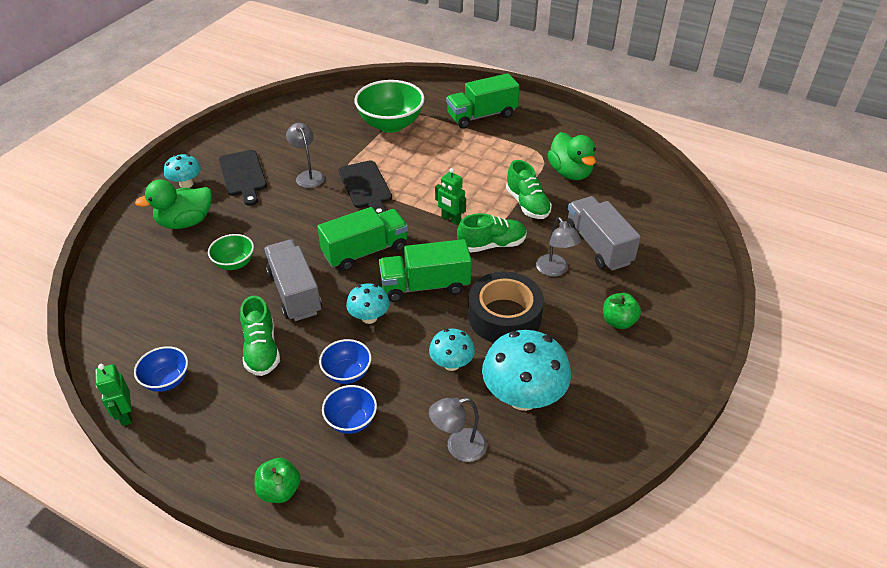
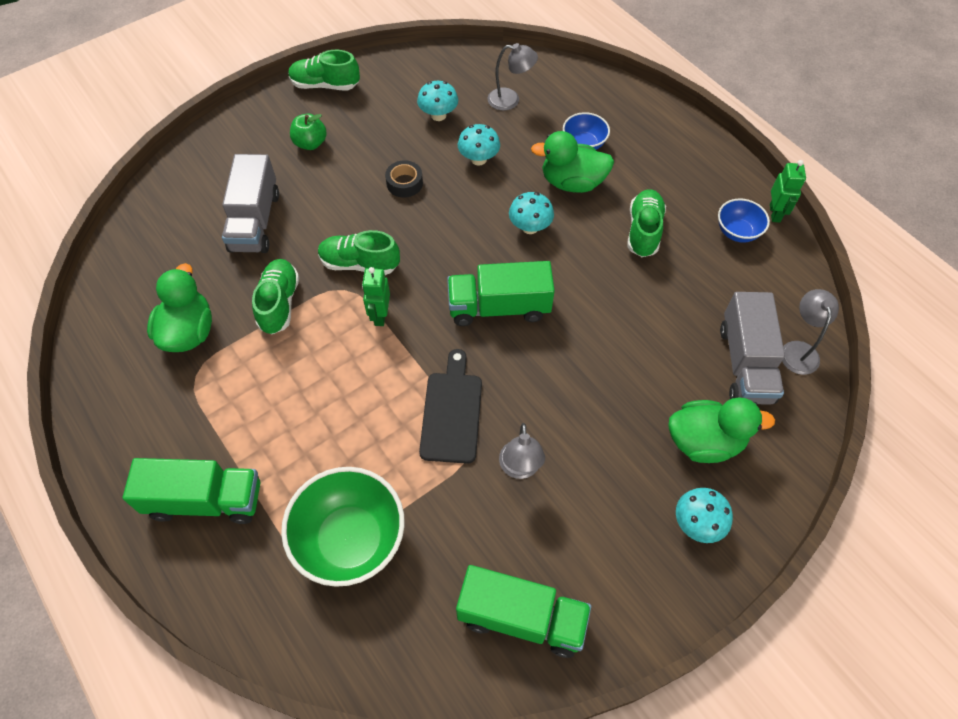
camera: 155 degrees left, 15 degrees up
green bowl [208,234,254,270] -> none
black cutting board [219,150,267,206] -> none
green apple [254,458,300,503] -> none
grey truck [264,239,322,321] -> grey truck moved to [720,292,785,405]
blue bowl [319,339,371,384] -> green duck [531,131,614,193]
green truck [379,239,472,302] -> green truck moved to [456,565,592,658]
green robot [435,168,466,225] -> green robot turned 150 degrees counterclockwise [362,267,390,326]
black tape [468,272,544,343] -> black tape [385,160,423,198], size x0.49
turquoise mushroom [482,330,571,411] -> turquoise mushroom [417,81,458,121], size x0.55
grey lamp [536,217,581,277] -> grey lamp moved to [782,289,839,375]
none -> green shoe [288,50,360,91]

